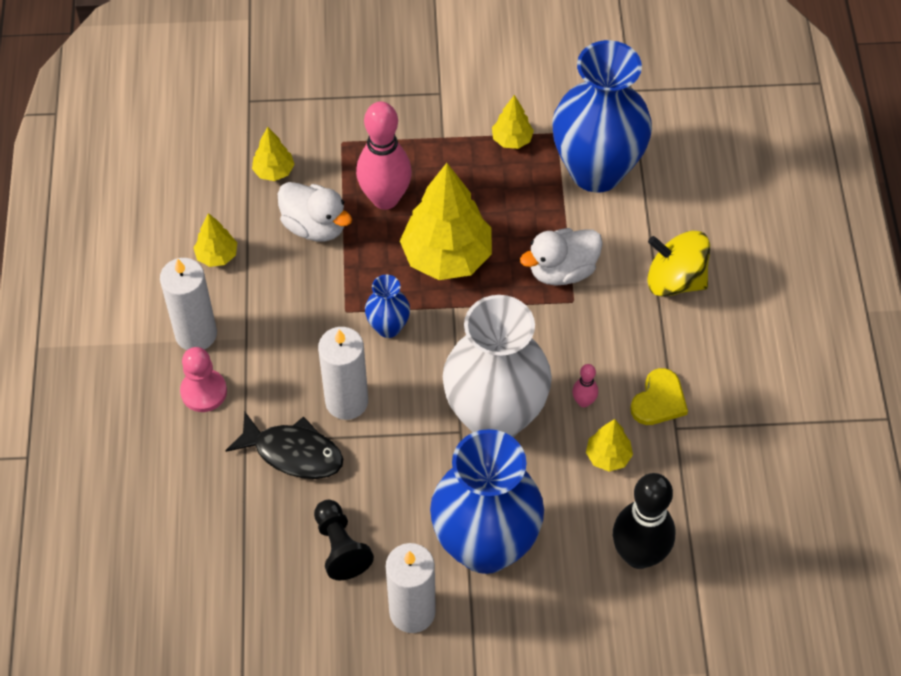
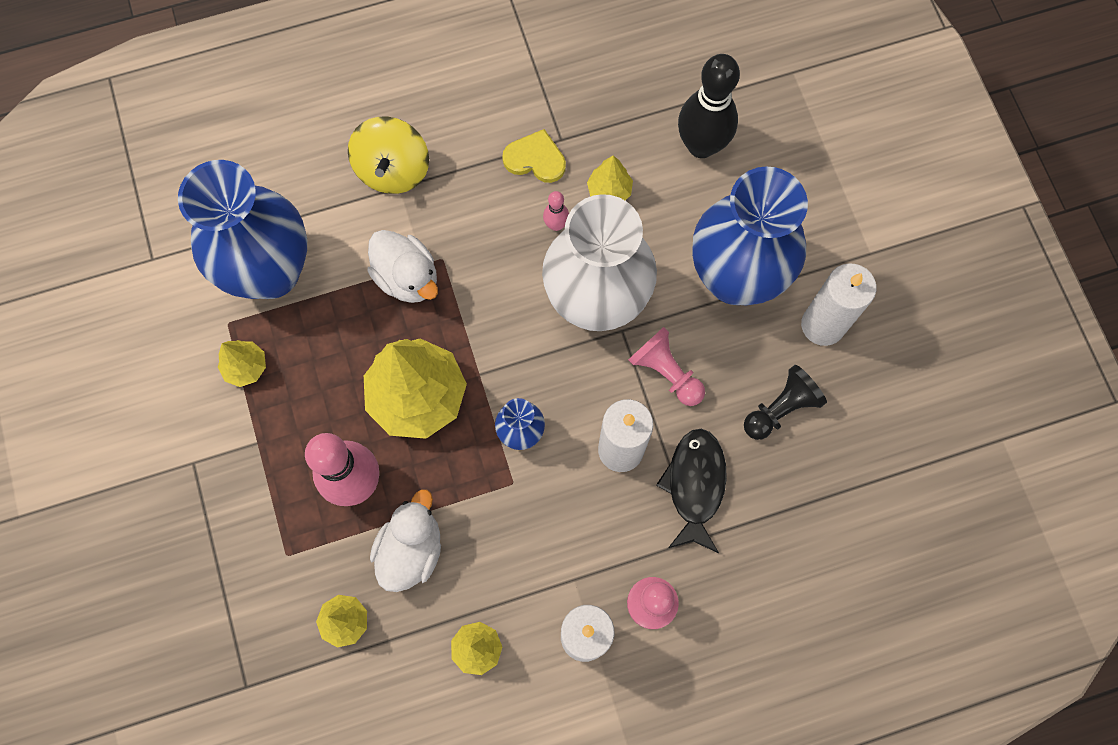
camera: 105 degrees left, 15 degrees up
none -> pink pawn [628,327,705,406]

